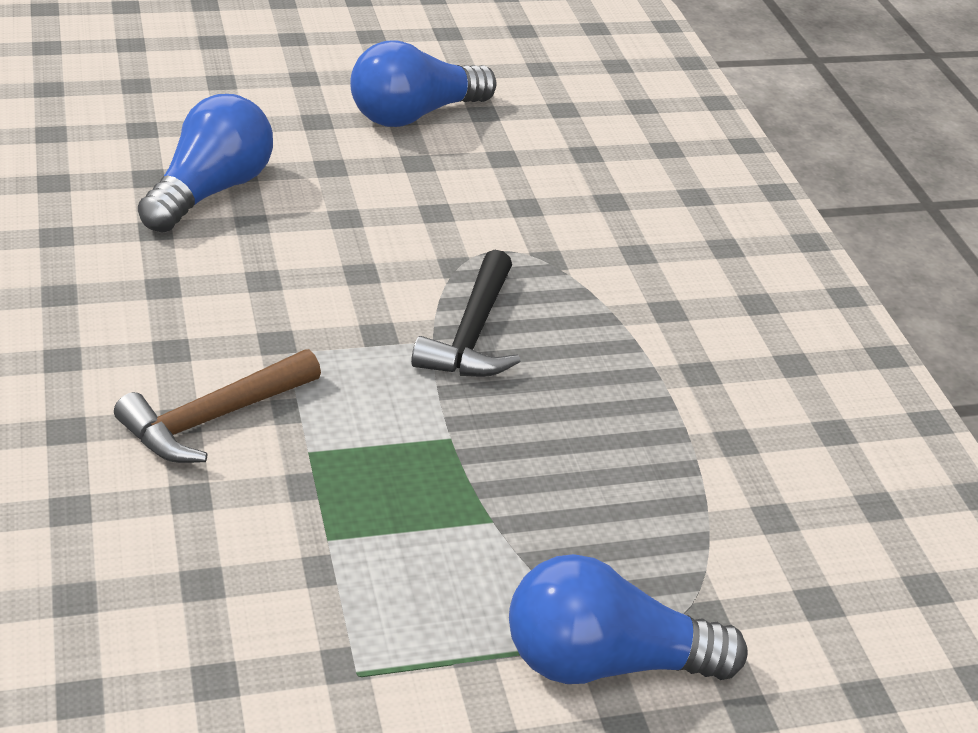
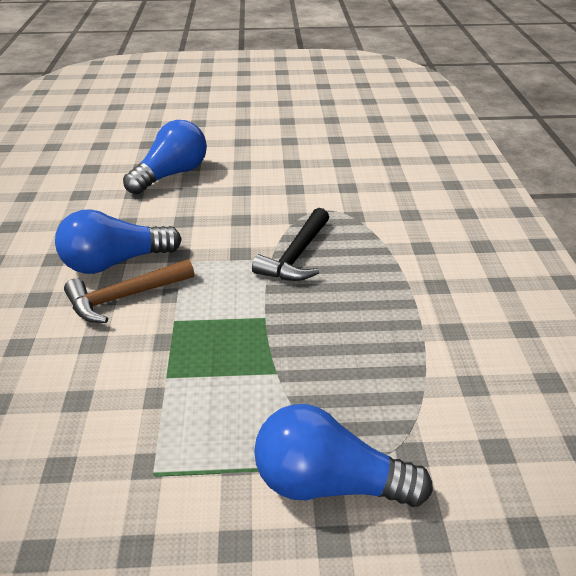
camera: 15 degrees right, 0 degrees up
blue light bulb [350,40,497,127] -> blue light bulb moved to [55,209,182,274]

